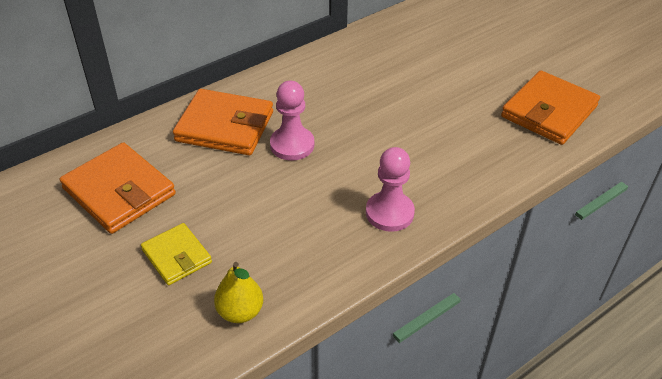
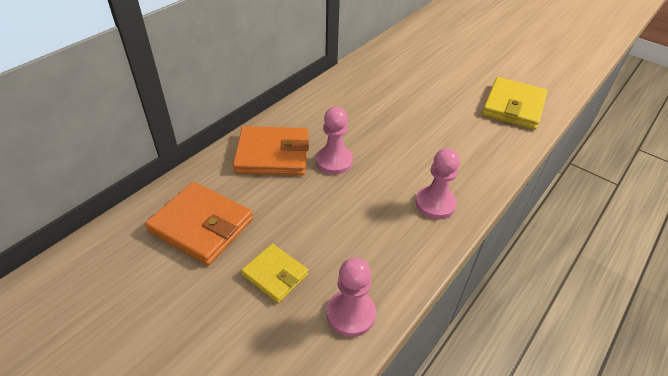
camera: 15 degrees left, 0 degrees up
yellow pear [214,262,263,323] -> pink pawn [327,258,376,337]
orange wallet [501,70,600,145] -> yellow wallet [482,77,548,130]

